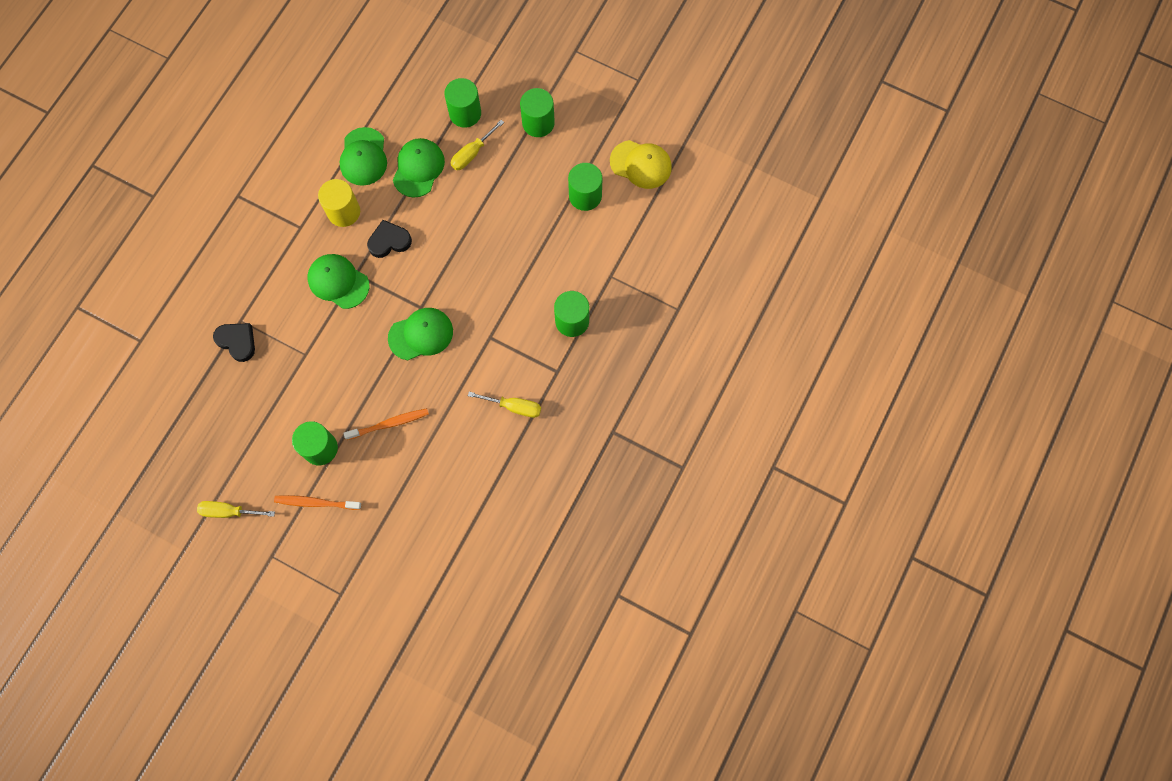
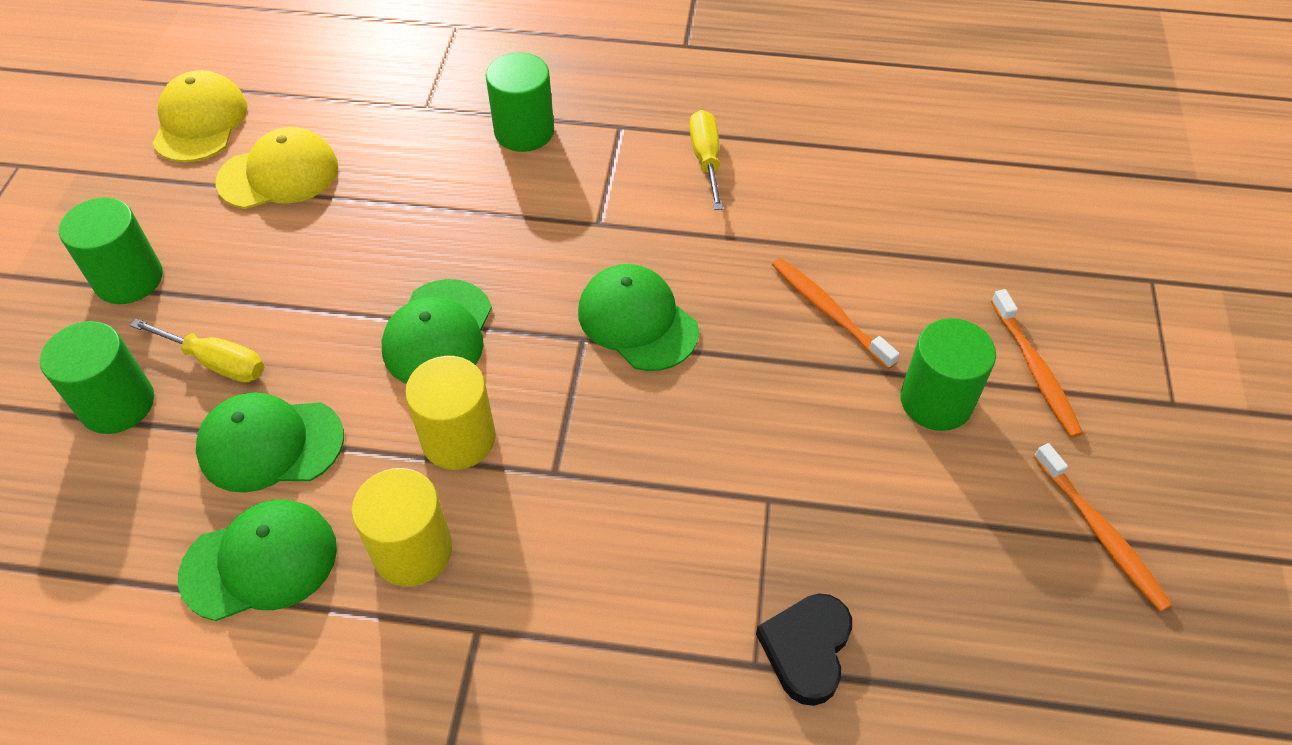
camera: 110 degrees left, 20 degrees down
yellow screwdriver [197,501,275,518] -> none
green cap [308,254,369,309] -> green cap moved to [382,279,492,384]
black heart [367,220,412,258] -> yellow cylinder [405,356,496,470]
green cylinder [568,163,602,211] -> yellow cap [216,127,338,209]
none -> orange toothbrush [1034,443,1172,612]

